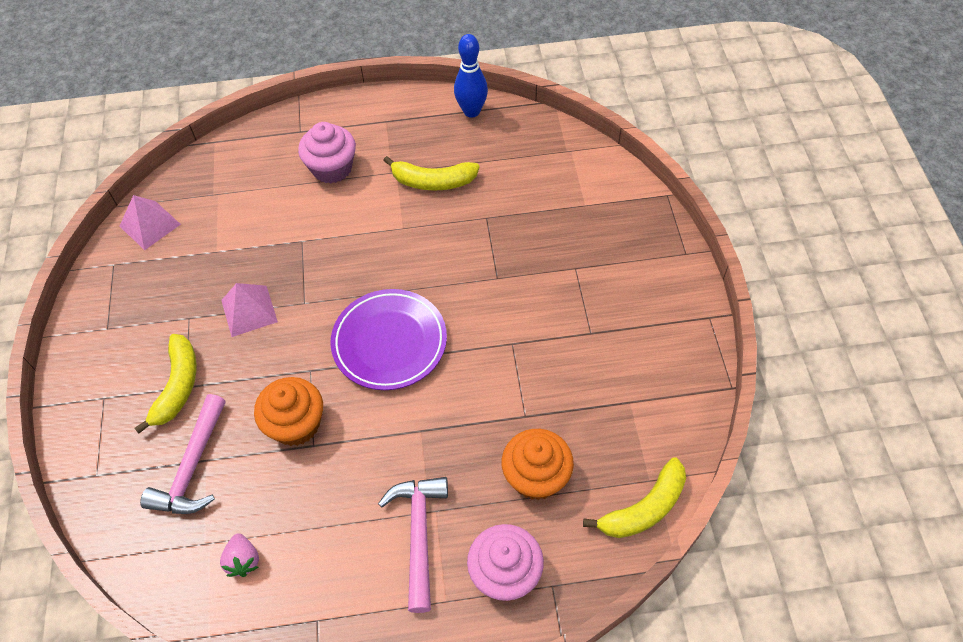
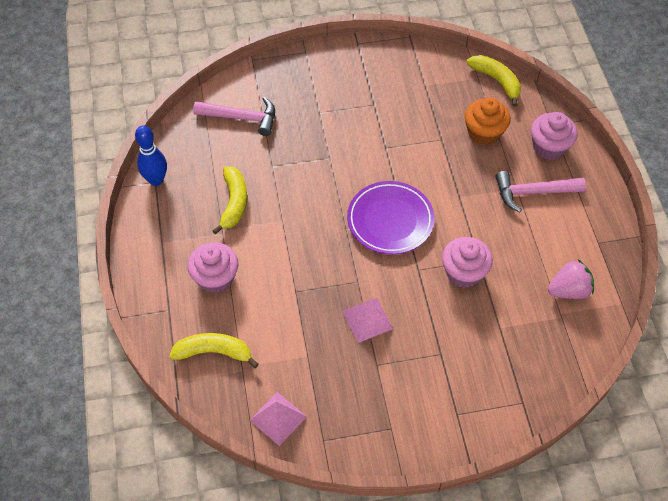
camera: 95 degrees left, 0 degrees up
yellow banana [134,334,197,434] -> yellow banana moved to [169,333,259,368]
pink hammer [140,394,226,514] -> pink hammer moved to [193,97,275,136]
pink strawberry [220,533,259,577] -> pink strawberry [548,259,594,299], size x1.51
orange cupcake [254,377,323,446] -> pink cupcake [442,237,493,288]

